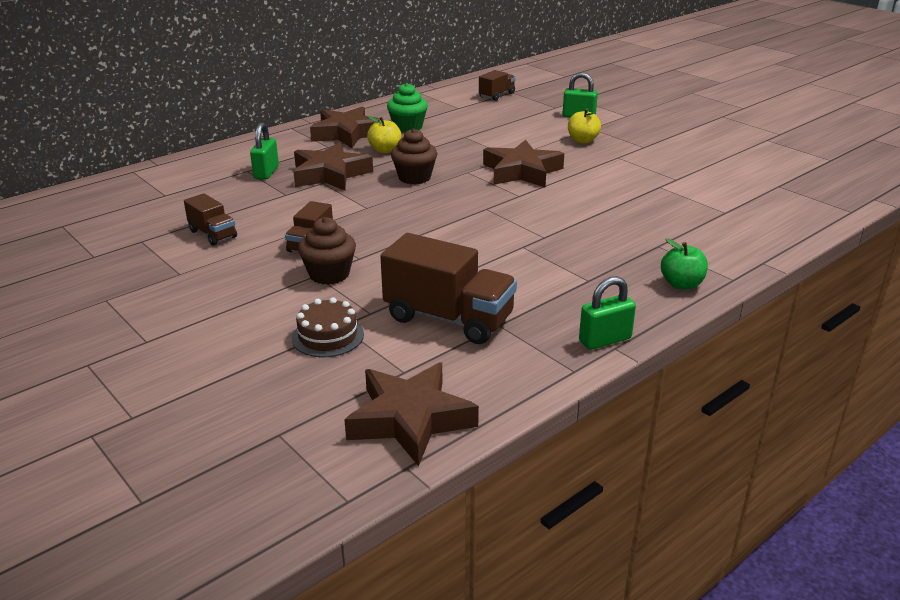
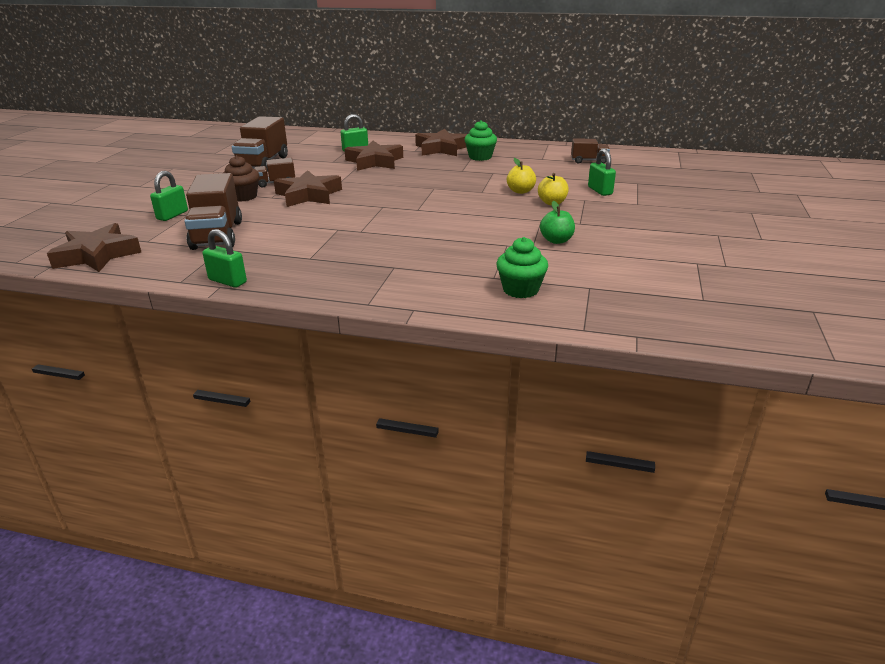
camera: 55 degrees right, 0 degrees up
brown truck [184,193,237,246] -> brown truck [232,116,288,172], size x1.87
brown cake [292,297,364,357] -> green padlock [150,171,188,221]
yellow apple [367,116,401,153] -> yellow apple moved to [507,158,536,194]
brown cupcake [391,128,437,184] -> none
brown star [483,140,564,187] -> brown star moved to [274,170,342,207]
green apple [661,238,708,290] -> green apple moved to [540,201,575,244]
none -> green cupcake [496,237,548,298]

